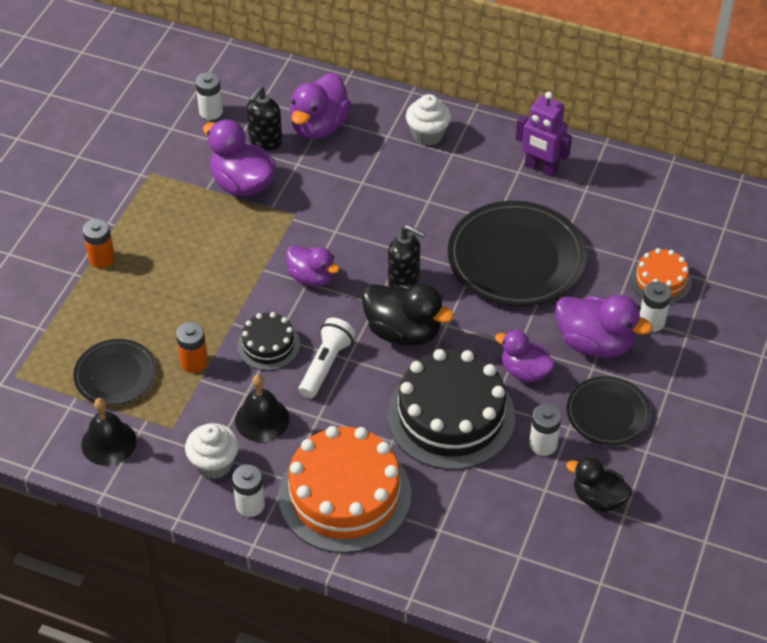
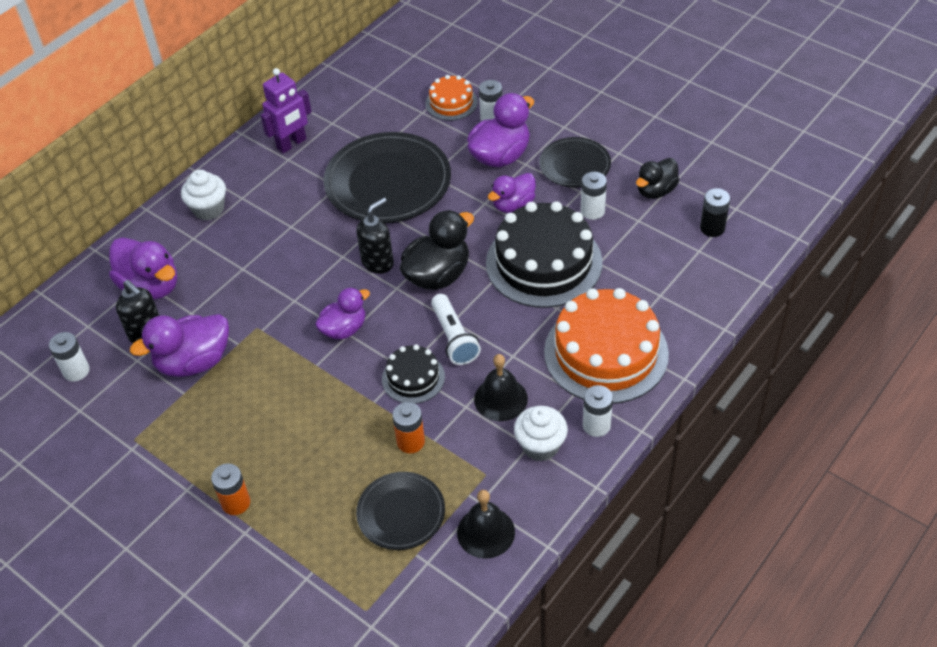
camera: 70 degrees left, 0 degrees up
white flashlight [299,318,355,398] -> white flashlight turned 150 degrees counterclockwise [431,294,481,365]
none -> black battery [700,188,730,237]

